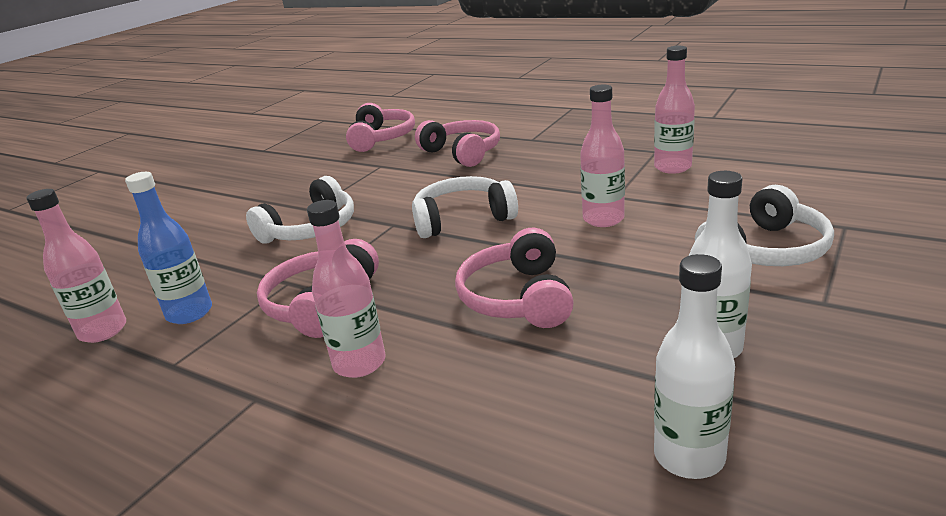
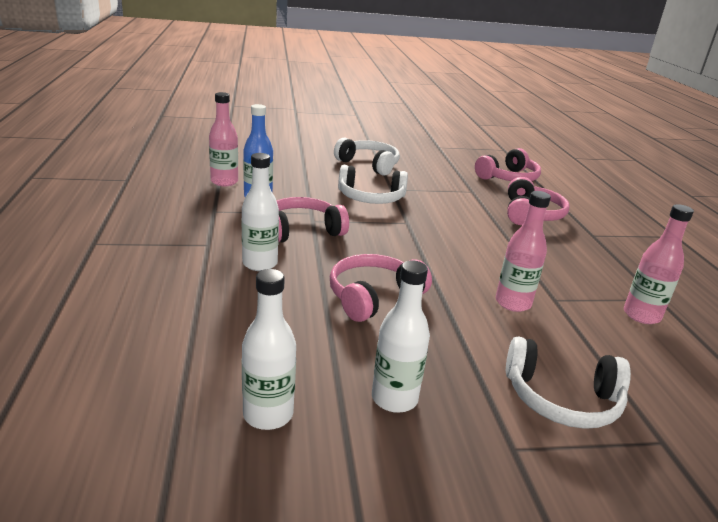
camera: 45 degrees right, 0 degrees up
pink bottle [307,200,386,378] -> white bottle [242,153,279,271]
white headphones [412,176,518,238] -> white headphones moved to [334,138,400,176]

